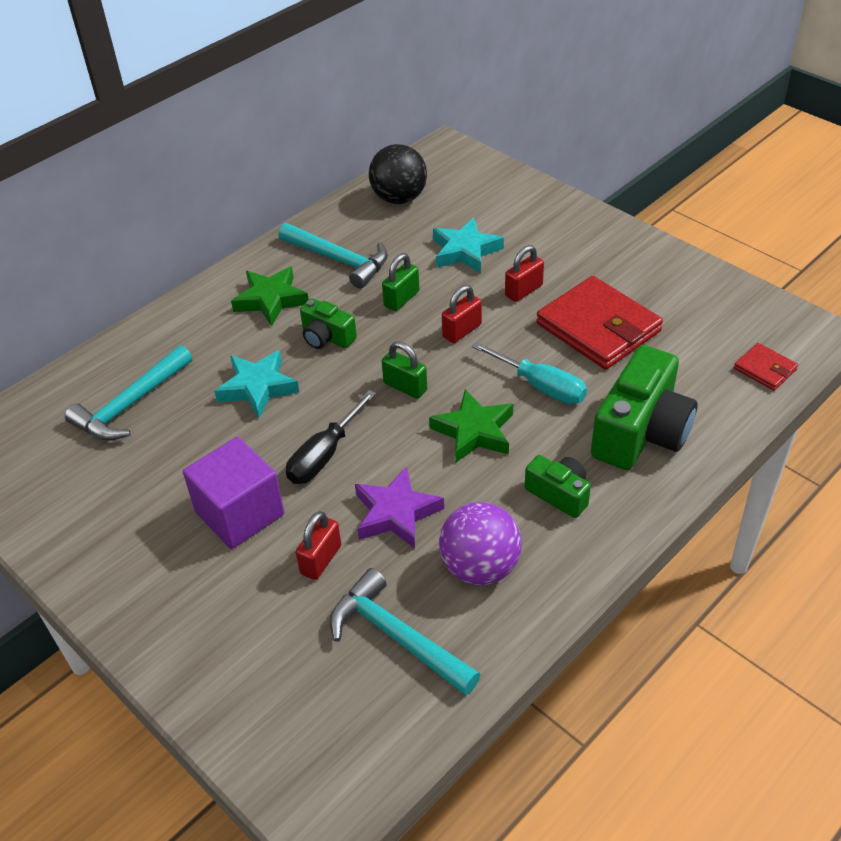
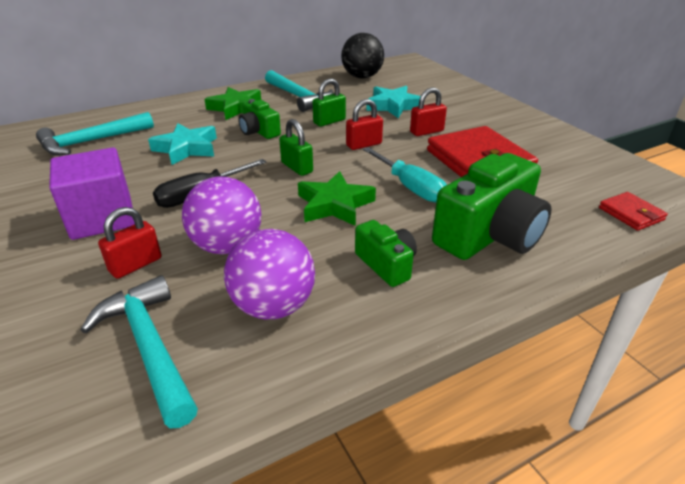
camera: 15 degrees right, 10 degrees down
purple star [355,466,444,549] -> purple ball [182,177,262,254]

